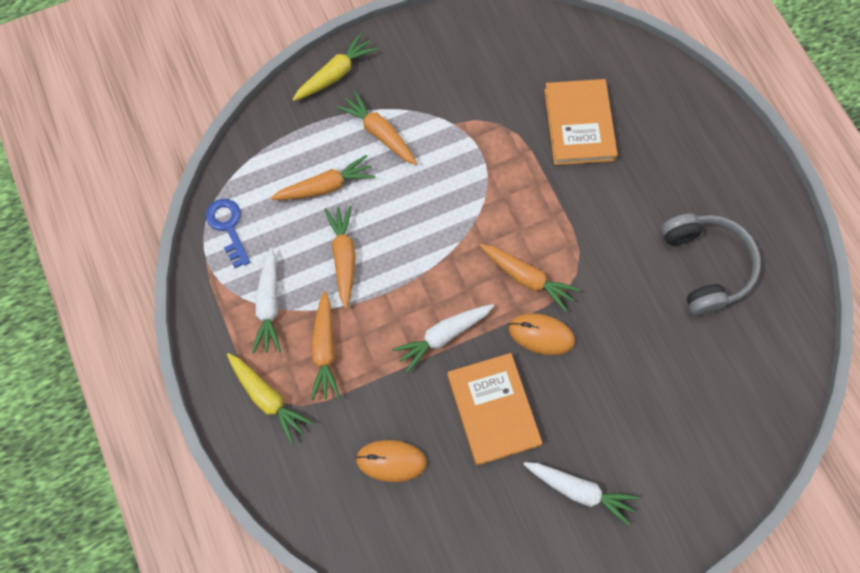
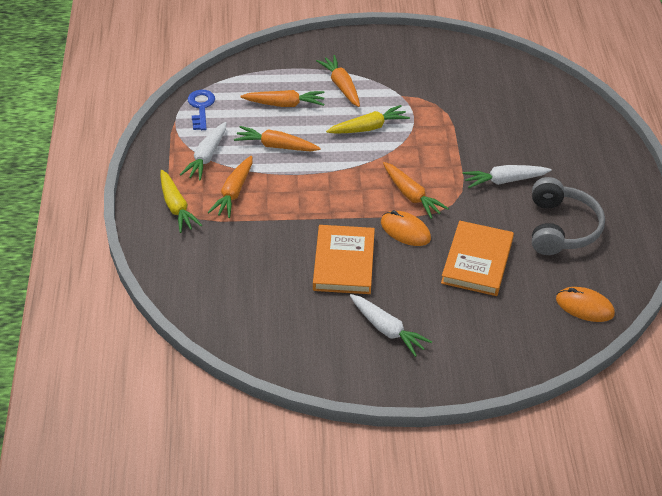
camera: 20 degrees right, 25 degrees down
yellow carrot [292,33,378,101] -> yellow carrot moved to [326,105,410,134]
orange carrot [324,205,355,309] -> orange carrot turned 90 degrees counterclockwise [234,126,321,151]
orange mouse [356,440,427,482] -> orange mouse moved to [556,287,615,322]
white carrot [392,304,494,373] -> white carrot moved to [463,165,552,188]
orange book [544,79,618,165] -> orange book moved to [441,221,514,296]

